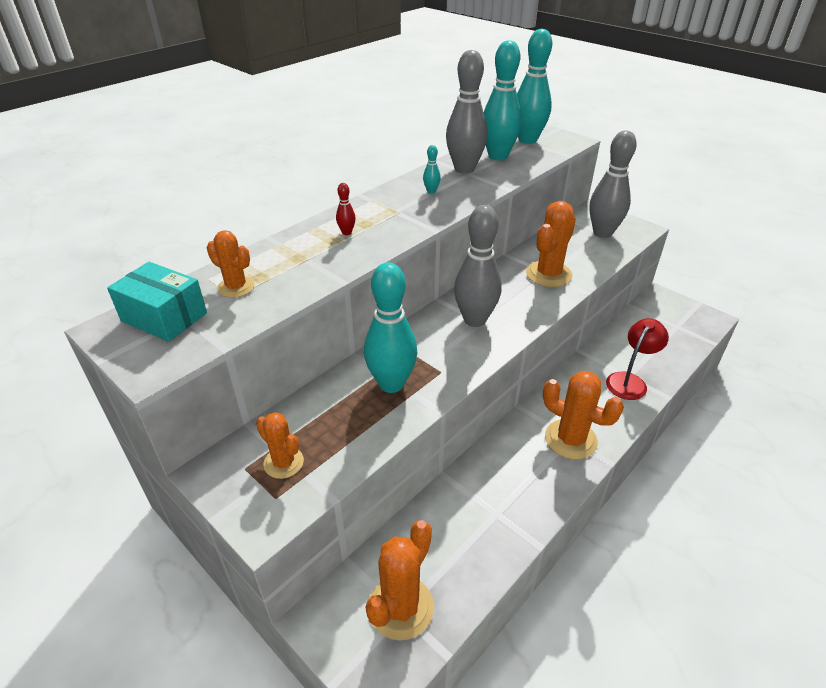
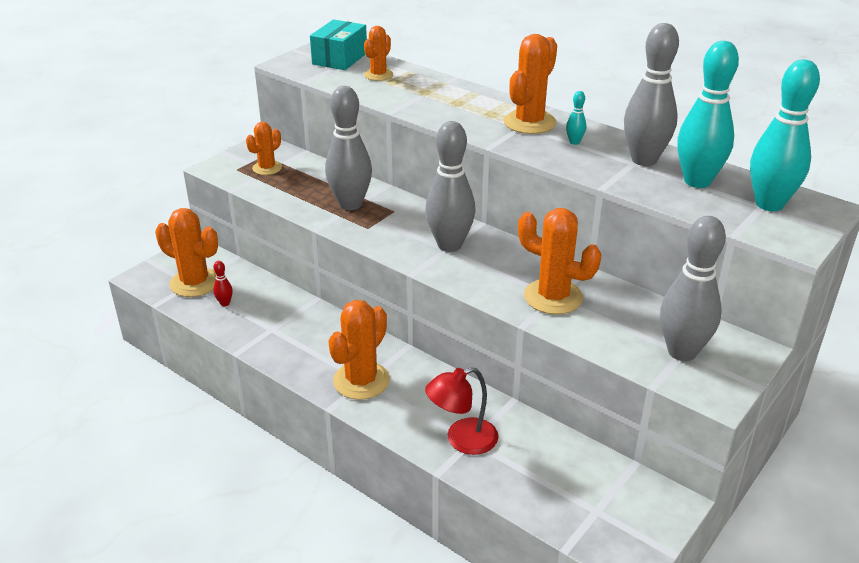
camera: 85 degrees right, 5 degrees down
red bowling pin [336,183,356,235] -> red bowling pin moved to [213,261,233,306]
turquoise bowling pin [364,262,418,393] -> grey bowling pin [325,86,372,210]
red lamp [606,318,669,400] -> red lamp turned 120 degrees clockwise [425,367,498,455]
none -> orange cactus [504,34,557,134]

